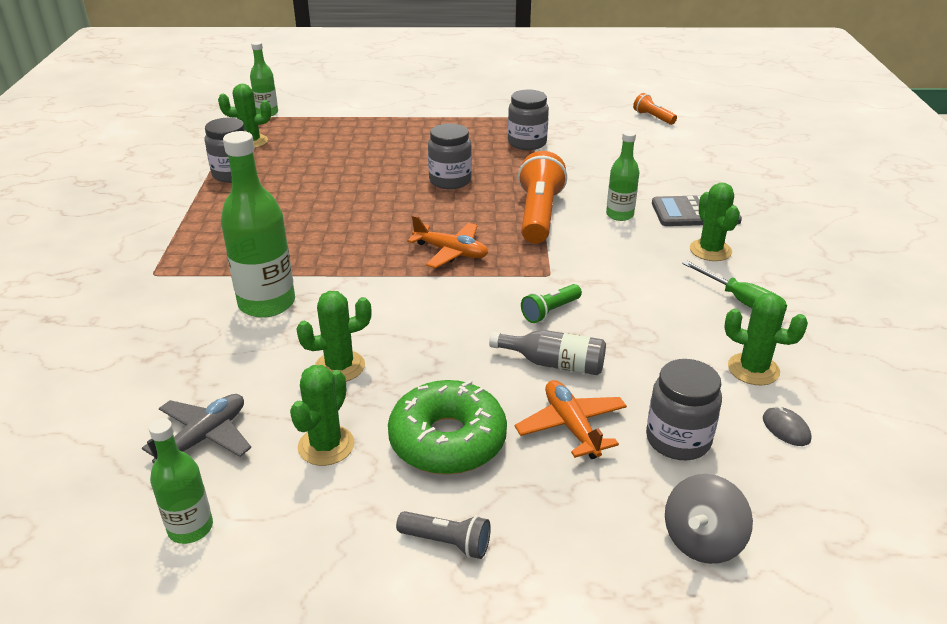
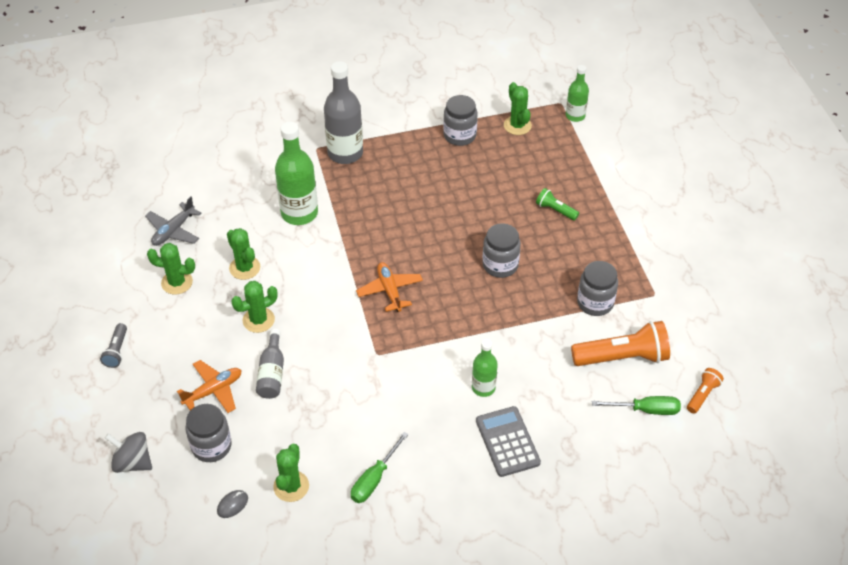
camera: 75 degrees right, 15 degrees up
grey plane [142,394,251,464] -> grey plane turned 105 degrees clockwise [145,196,201,246]
green bottle [149,418,213,544] -> none
green donut [388,380,507,475] -> none
orange plane [407,215,488,268] -> orange plane turned 150 degrees clockwise [356,262,423,312]
orange flashlight [518,151,567,244] -> orange flashlight moved to [571,321,670,366]
green flashlight [521,284,582,323] -> green flashlight moved to [536,188,579,221]
green cactus [690,183,740,261] -> green cactus moved to [231,281,278,333]
none -> grey bottle [324,61,363,164]
none -> green screwdriver [592,396,681,415]

